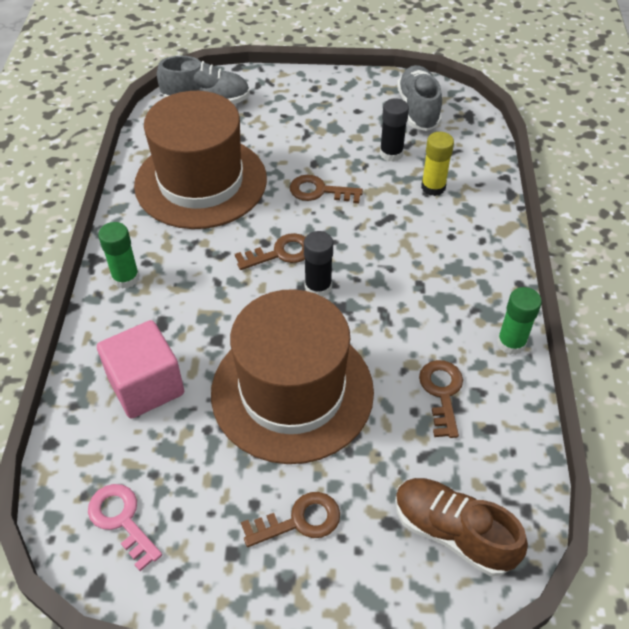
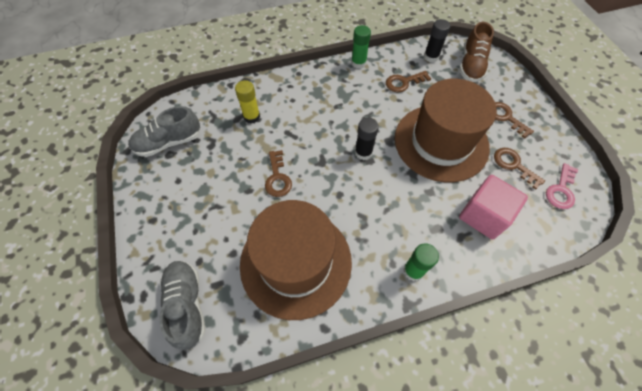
camera: 110 degrees left, 10 degrees up
brown key [235,233,305,270] -> brown key moved to [494,148,545,189]
black glue stick [380,98,409,162] -> black glue stick moved to [424,19,450,63]

